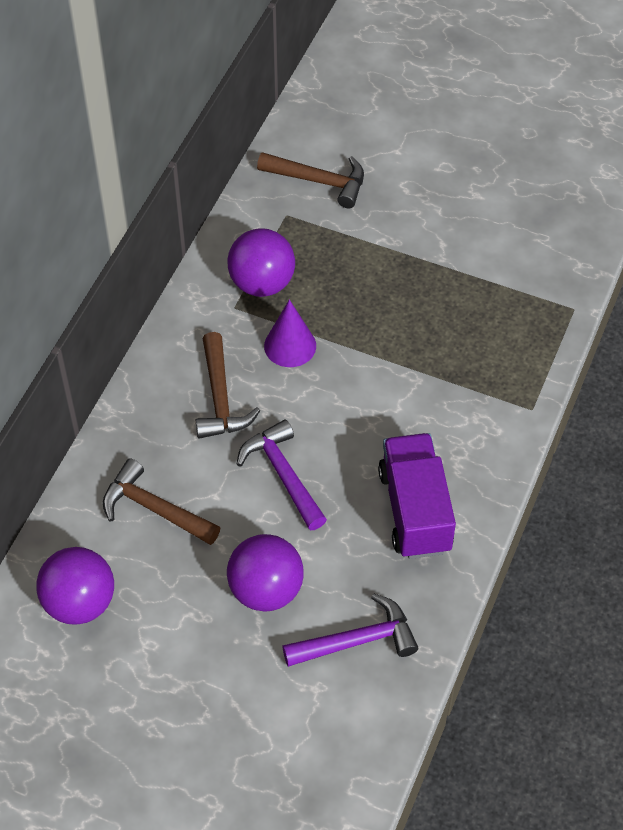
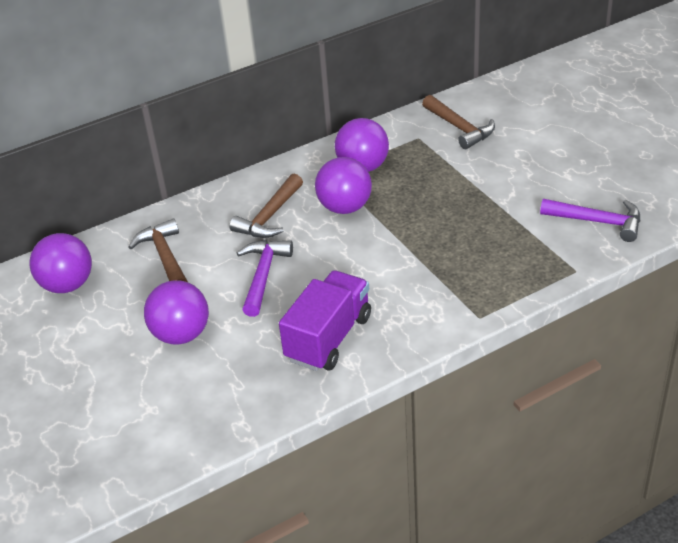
camera: 40 degrees right, 15 degrees down
purple cone [264,299,316,367] -> purple ball [315,157,372,214]
purple hammer [282,594,418,667] -> purple hammer moved to [540,199,640,242]

